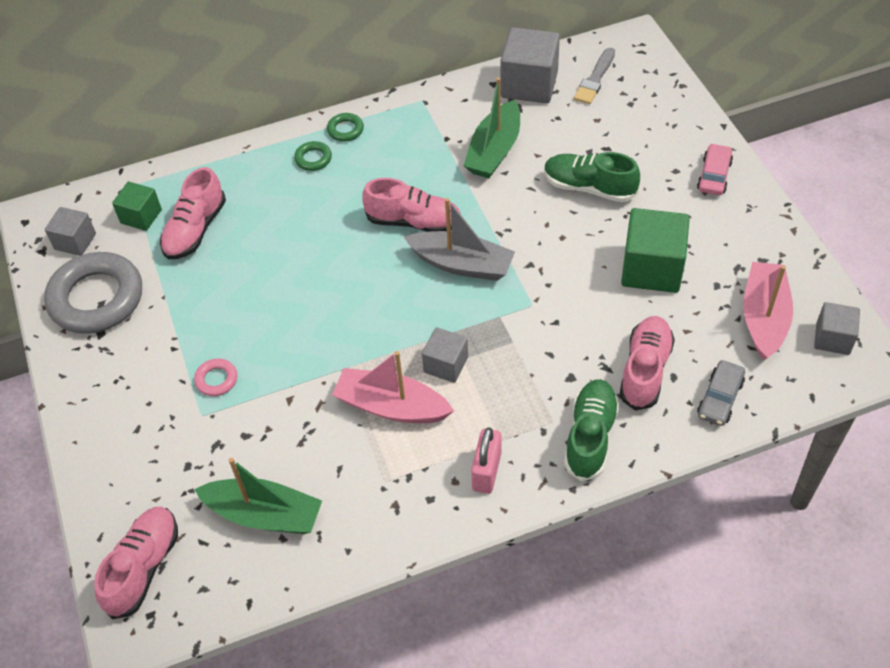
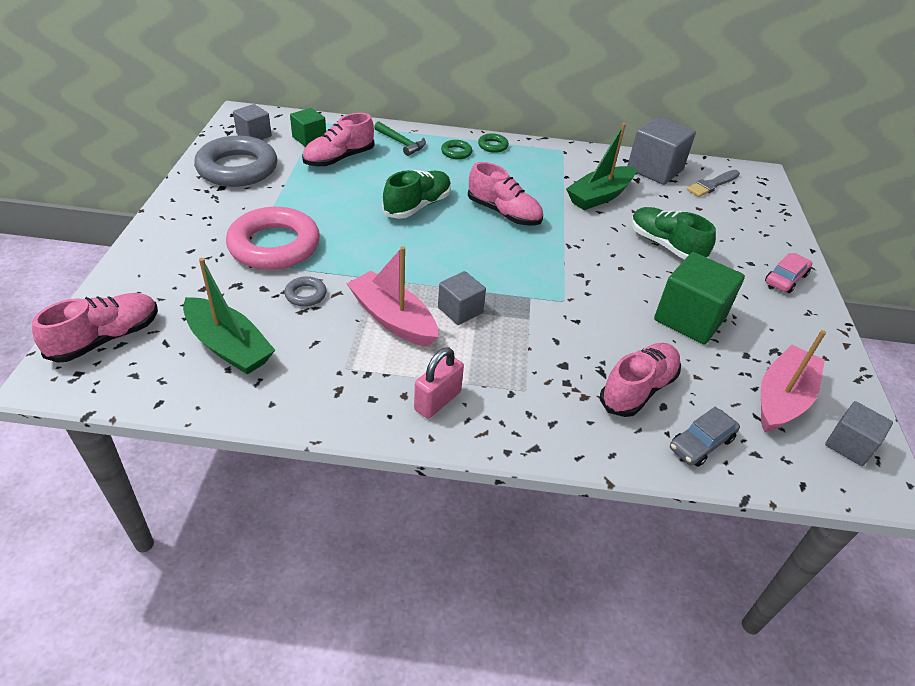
camera: 20 degrees right, 10 degrees down
pink ring [194,358,237,396] -> pink ring [226,207,320,270], size x2.37
grey boat [404,198,515,281] -> none
green shoe [564,379,620,482] -> green shoe moved to [382,170,451,219]
none -> grey ring [284,276,327,307]
none -> green hammer [374,121,426,156]

